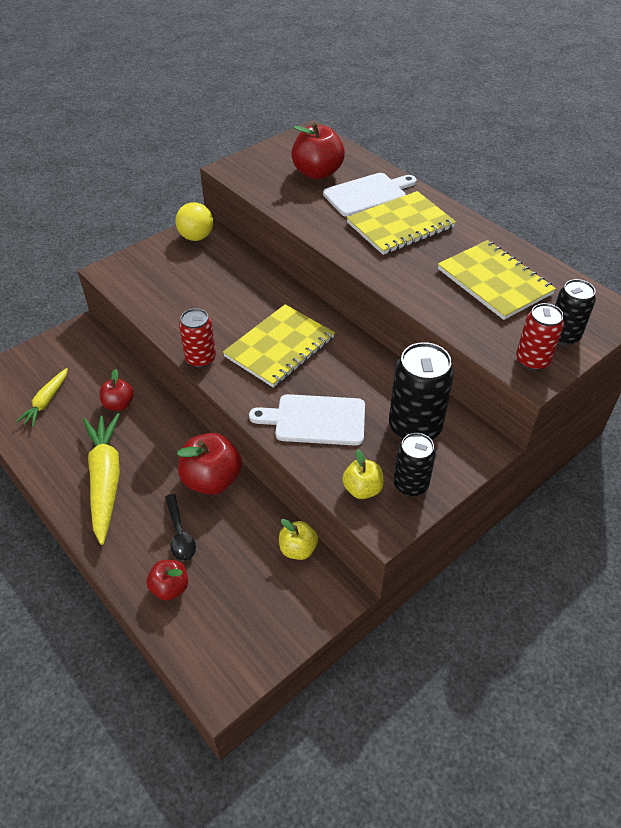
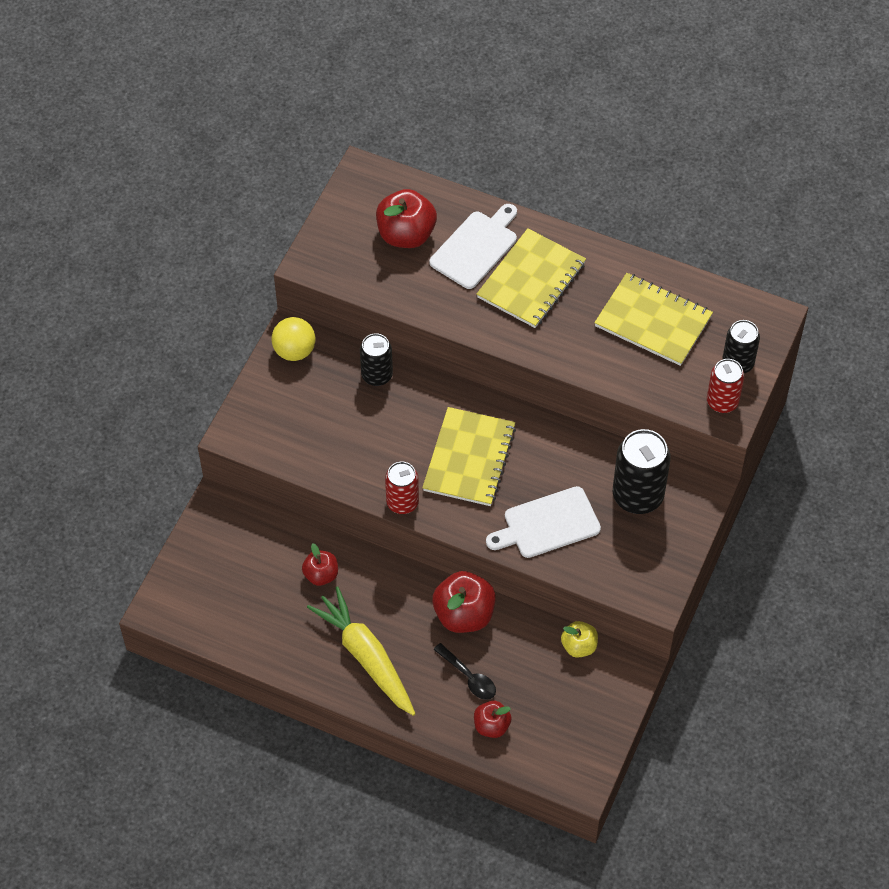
camera: 25 degrees left, 10 degrees up
yellow carrot [16,368,68,427] -> none
yellow apple [342,449,384,499] -> none
black can [393,433,436,497] -> black can moved to [360,333,393,386]

